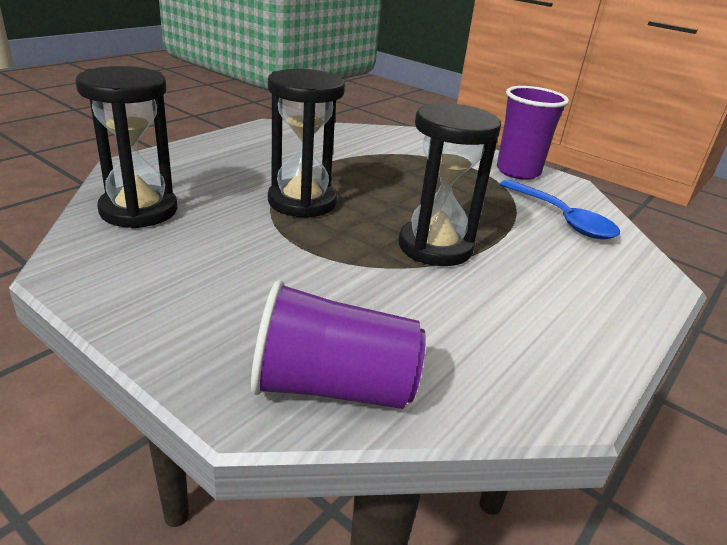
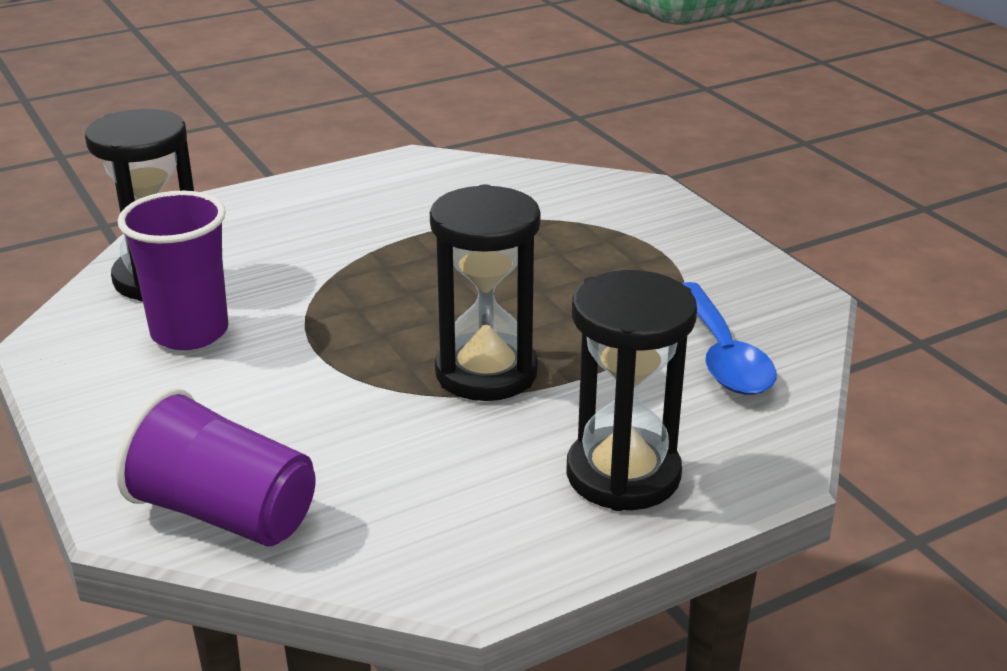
camera: 25 degrees right, 0 degrees up
black hourglass [268,69,345,218] -> black hourglass moved to [566,270,697,511]
purple cup [497,86,569,180] -> purple cup moved to [118,191,228,350]

